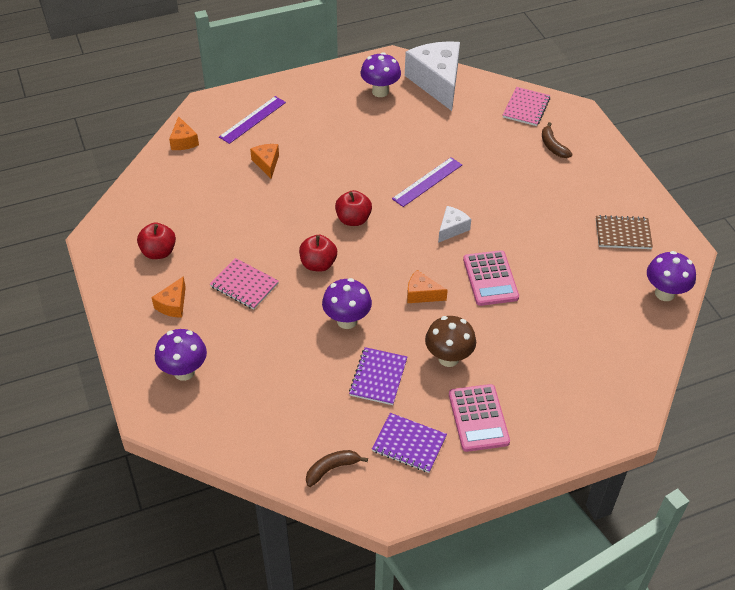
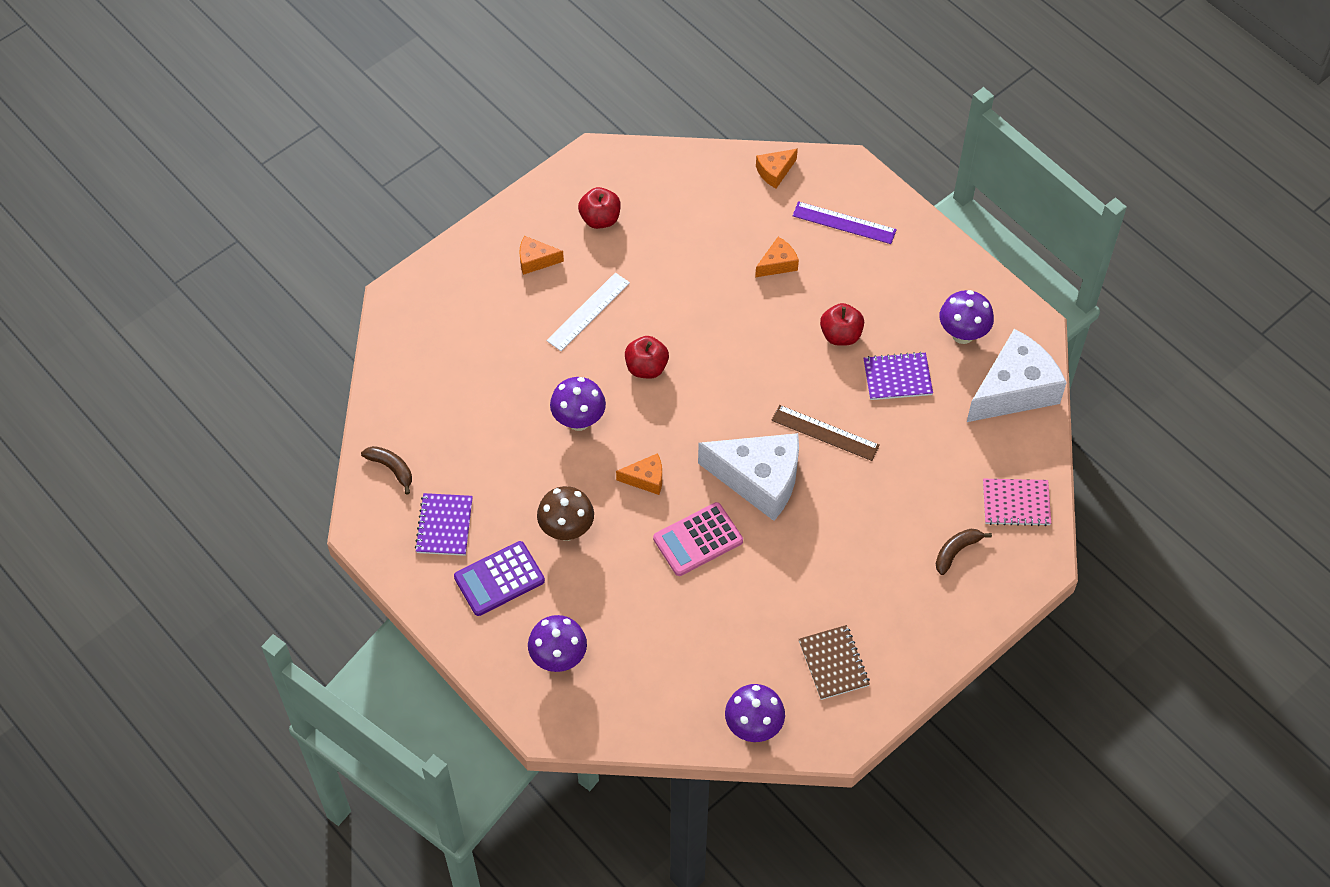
camera: 70 degrees right, 10 degrees up
purple mushroom [155,329,207,381] -> purple mushroom moved to [528,615,587,672]
pink notebook [210,258,279,310] -> white ruler [547,273,630,351]
red apple [335,190,372,226] -> red apple moved to [820,303,864,346]
purple notebook [349,347,407,405] -> purple notebook moved to [863,352,933,400]
purple ruler [392,157,462,207] -> brown ruler [771,405,880,461]
orange cheese [407,270,448,303] -> orange cheese turned 90 degrees clockwise [616,453,662,495]
white cheese [438,206,471,243] -> white cheese [698,433,799,521], size x2.16
pink calculator [449,384,510,452] -> purple calculator [454,541,545,616]

